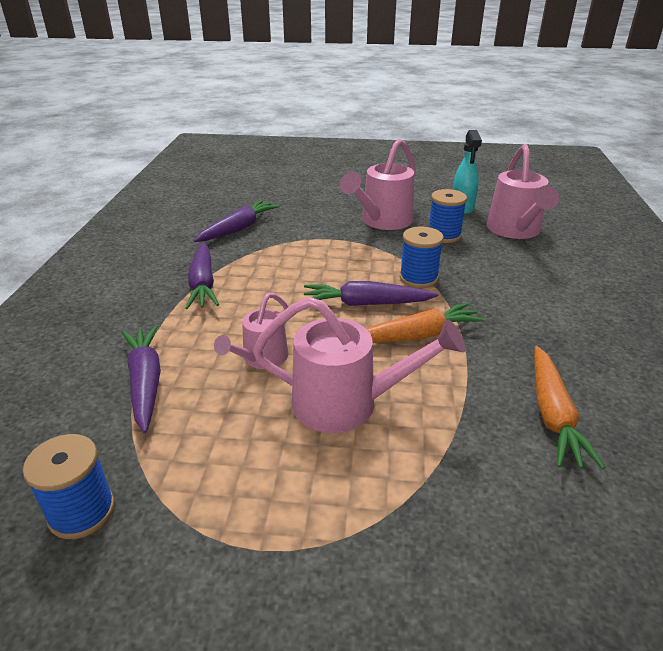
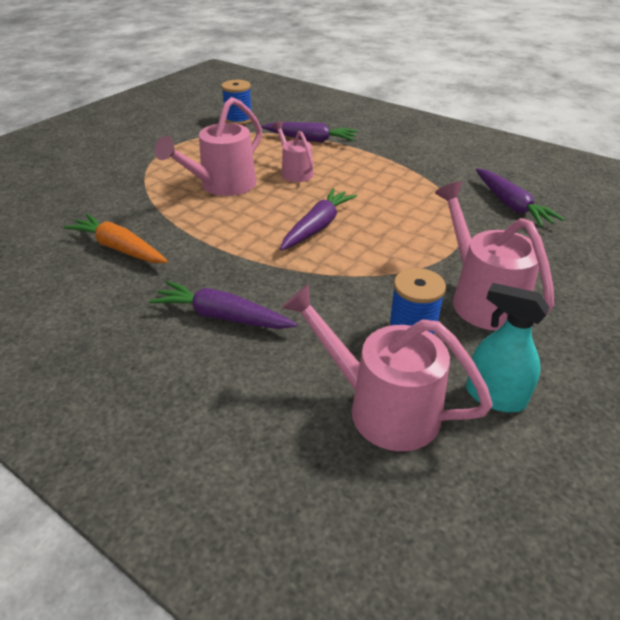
camera: 120 degrees right, 5 degrees up
purple carrot [186,242,219,309] -> purple carrot moved to [149,281,297,329]
orange carrot [366,302,486,343] -> none
blue spool [400,226,444,288] -> none

